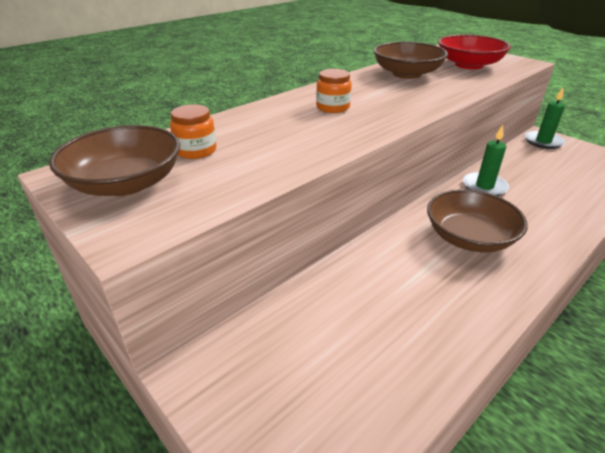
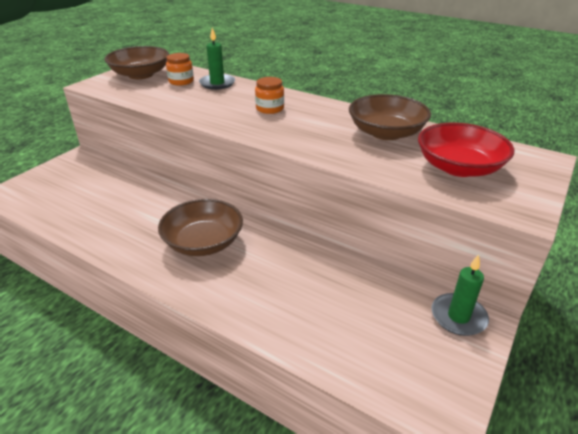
camera: 75 degrees right, 0 degrees up
green candle [463,125,509,196] -> green candle moved to [199,28,235,90]

